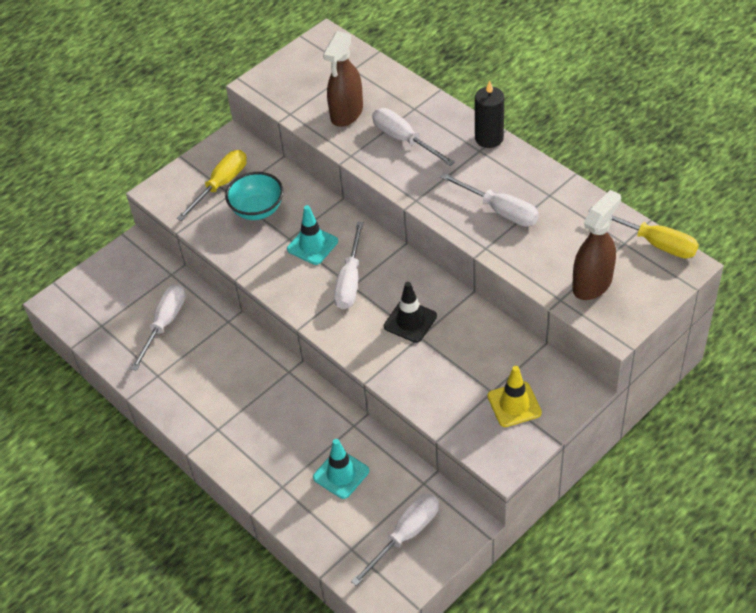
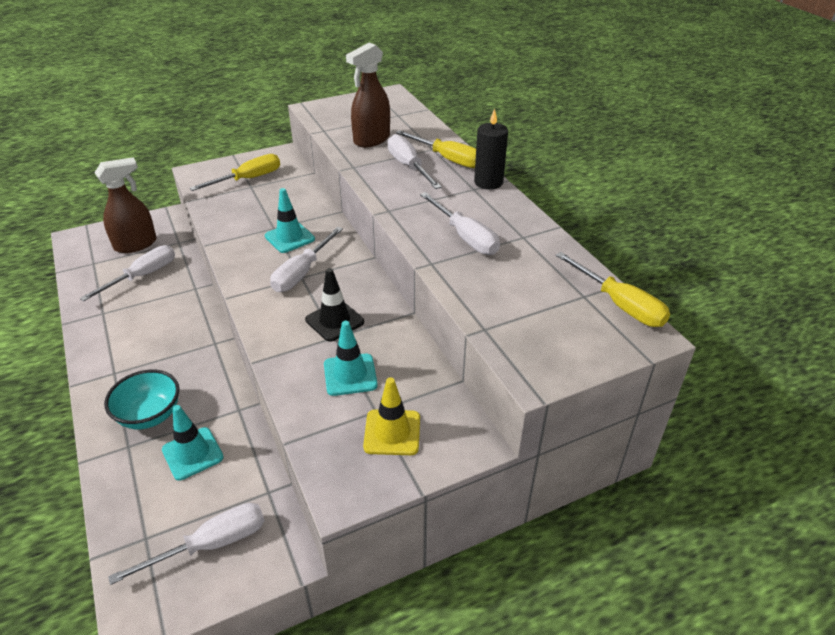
camera: 15 degrees right, 10 degrees down
turquoise bowl [225,172,284,220] -> turquoise bowl moved to [104,370,179,429]
brown spray bottle [572,190,621,300] -> brown spray bottle moved to [94,158,157,253]
none -> turquoise traffic cone [324,321,378,396]
none -> yellow screwdriver [396,130,476,168]

